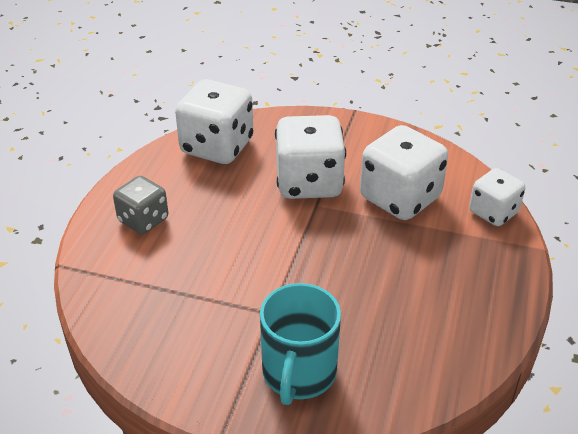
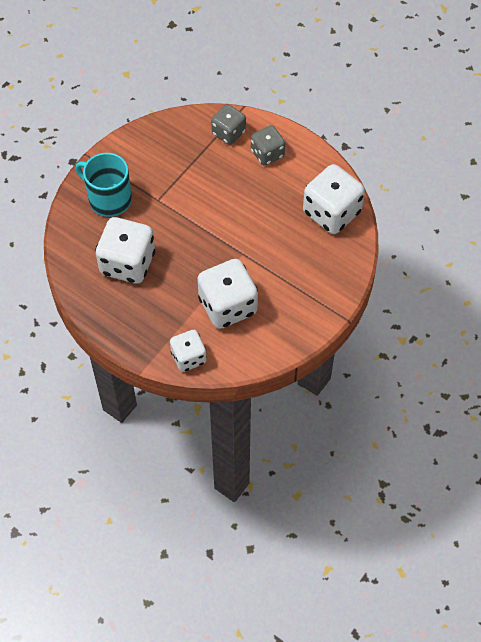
camera: 110 degrees right, 20 degrees up
white dice [275,115,346,199] -> white dice moved to [95,217,155,284]
none -> grey dice [211,104,246,145]

